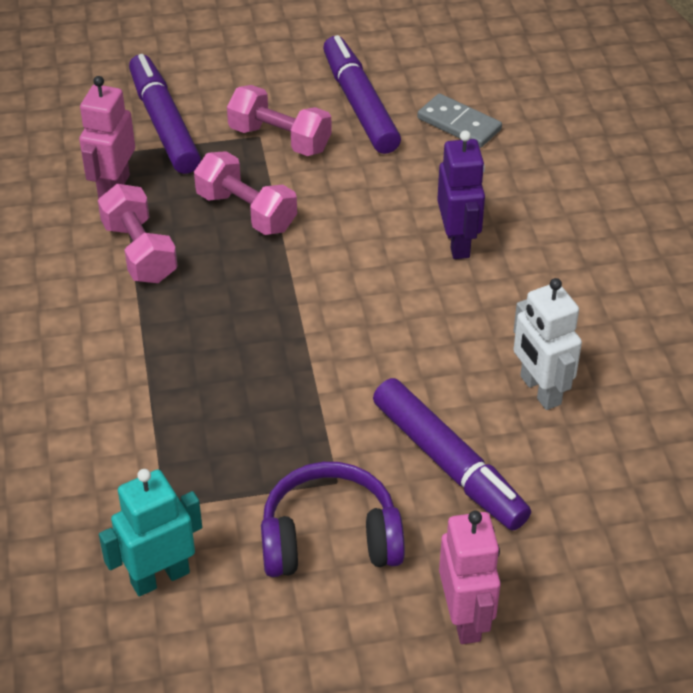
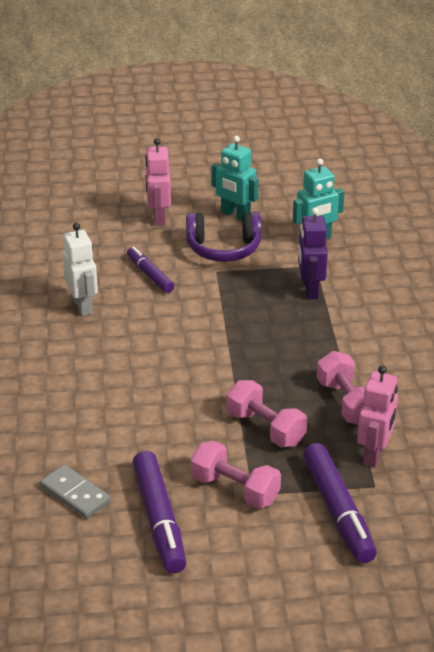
camera: 175 degrees left, 10 degrees down
purple marker [373,378,531,530] -> purple marker [127,247,174,293], size x0.62
purple robot [437,130,485,259] -> purple robot moved to [298,207,328,299]
none -> turquoise robot [211,136,259,221]

